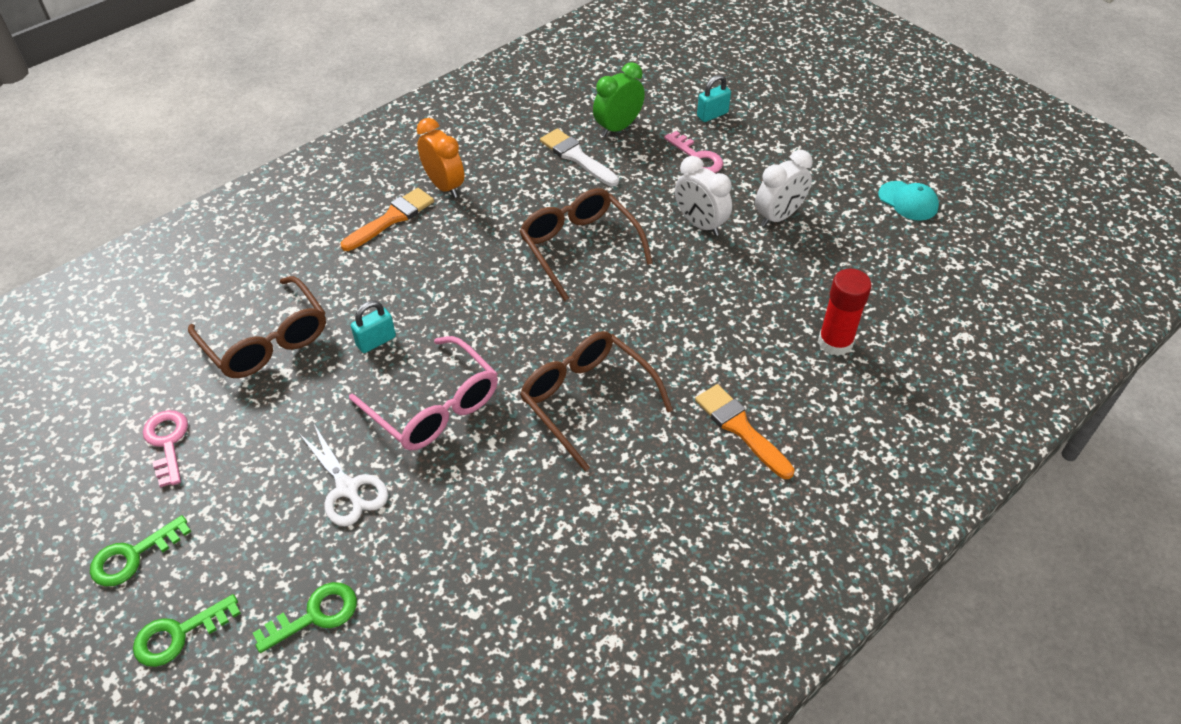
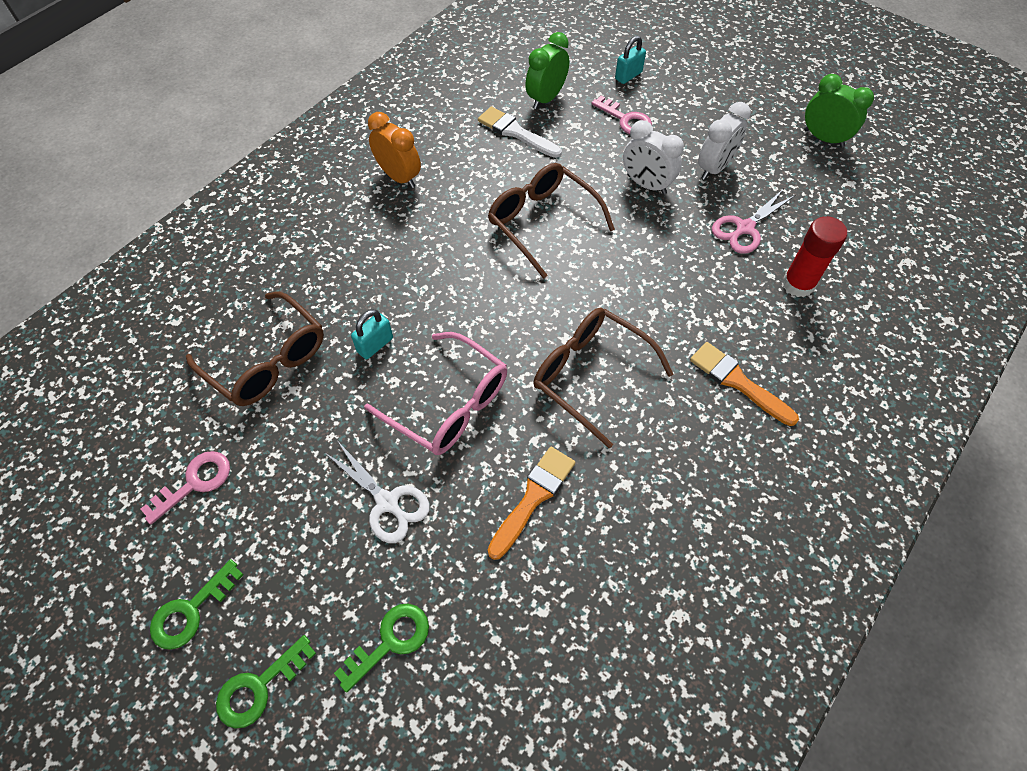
camera: 10 degrees left, 10 degrees up
pink key [143,410,188,487] -> pink key turned 75 degrees clockwise [140,451,230,525]
orange brush [341,188,434,251] -> orange brush moved to [488,447,575,560]
turquoise cap [878,181,939,221] -> green clock [804,74,874,148]
none -> pink scissors [712,189,795,254]

